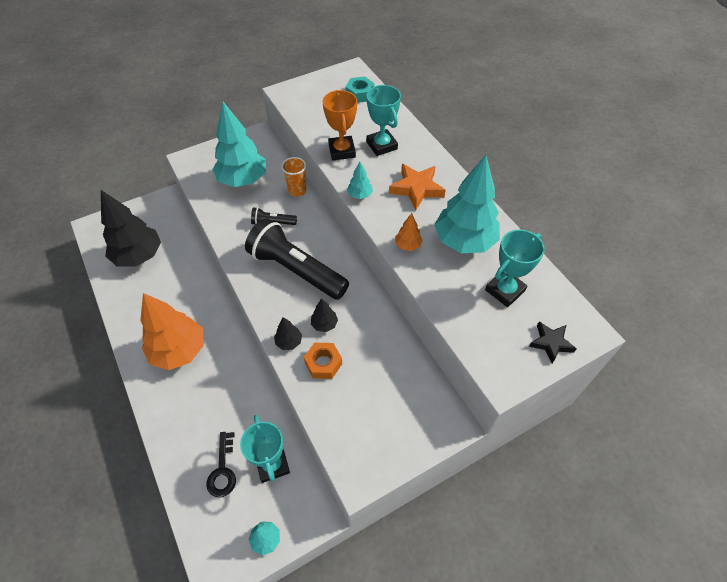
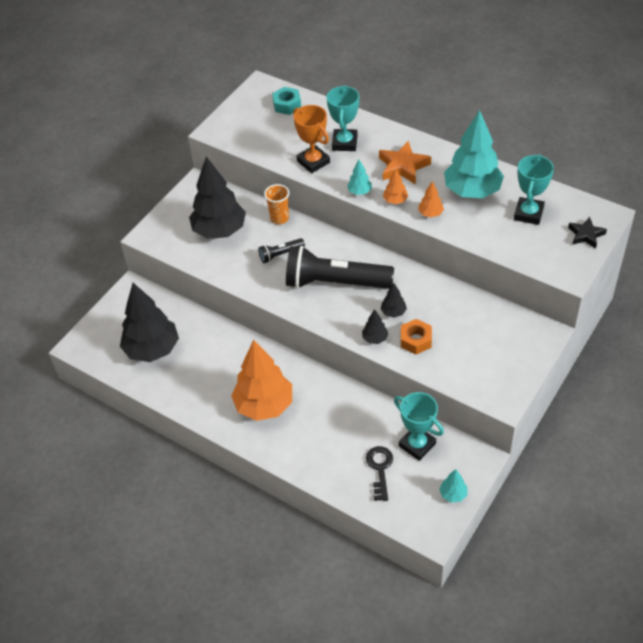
camera: 25 degrees left, 5 degrees down
black key [206,432,236,498] -> black key turned 150 degrees counterclockwise [366,446,393,501]
turquoise tree [212,102,266,187] -> black tree [189,156,246,239]
turquoise trophy [366,85,401,156] -> turquoise trophy turned 60 degrees clockwise [327,85,359,151]
none -> orange tree [383,168,408,204]

